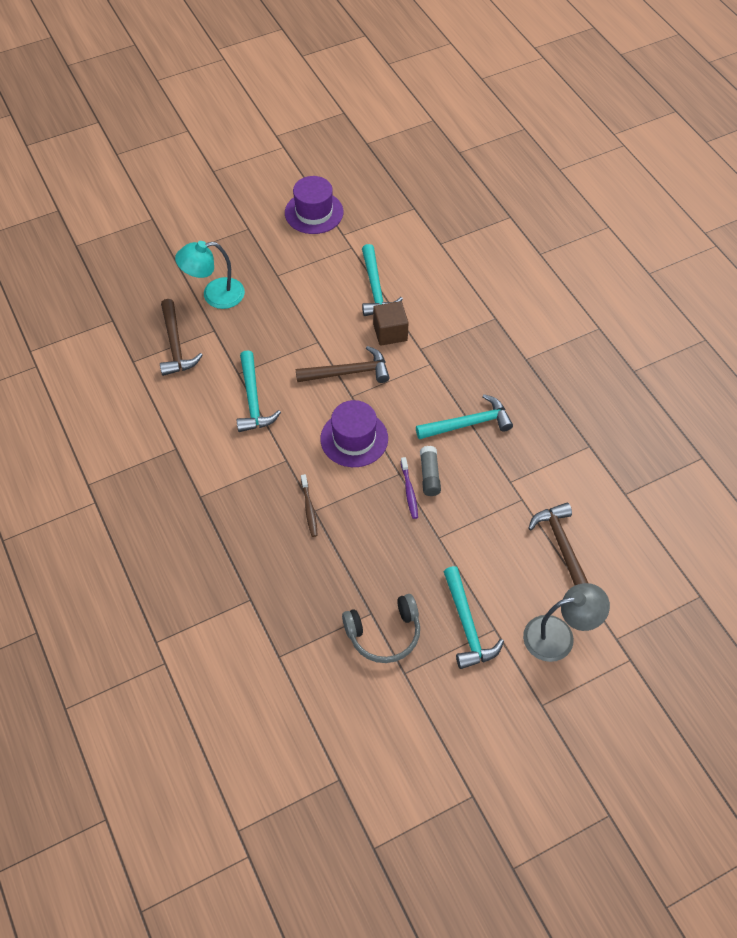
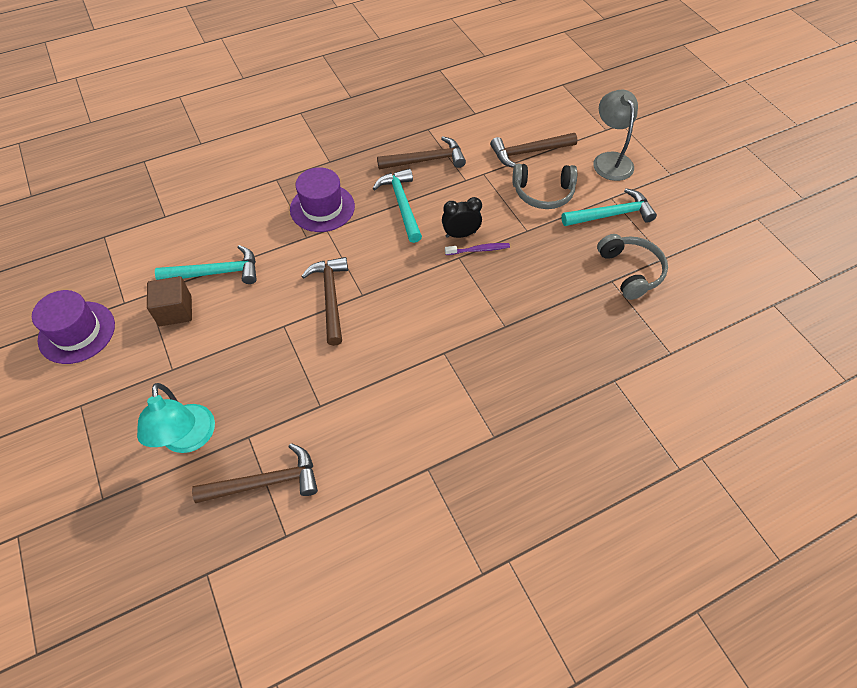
camera: 90 degrees left, 0 degrees up
turquoise hammer [236,350,281,432] -> none
brown toothbrush [301,474,318,537] -> none
purple hat [320,400,388,467] -> purple hat moved to [290,167,355,232]
brown cube [373,301,409,346] -> brown cube moved to [147,276,192,326]
grey glue stick [420,446,441,496] -> black clock [442,197,482,238]
none -> brown hammer [377,137,466,169]
none -> grey headphones [513,164,577,209]

